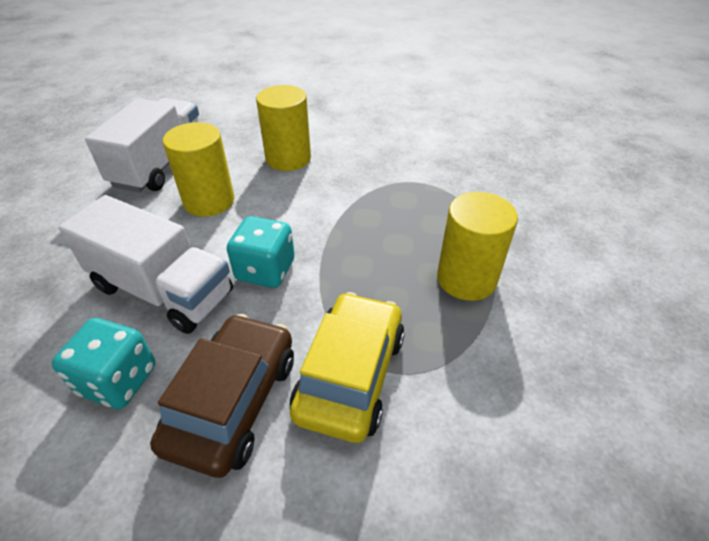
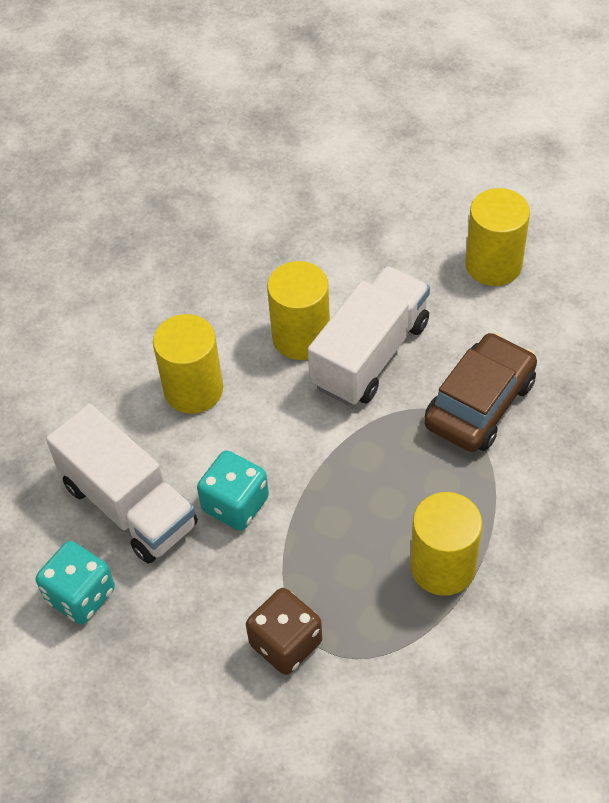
camera: 20 degrees right, 10 degrees up
white truck [85,98,199,193] -> white truck moved to [308,266,430,406]
brown car [150,314,294,478] -> brown car moved to [424,332,537,452]
yellow car [290,292,405,443] -> brown dice [246,588,322,675]
none -> yellow cylinder [465,188,530,286]

